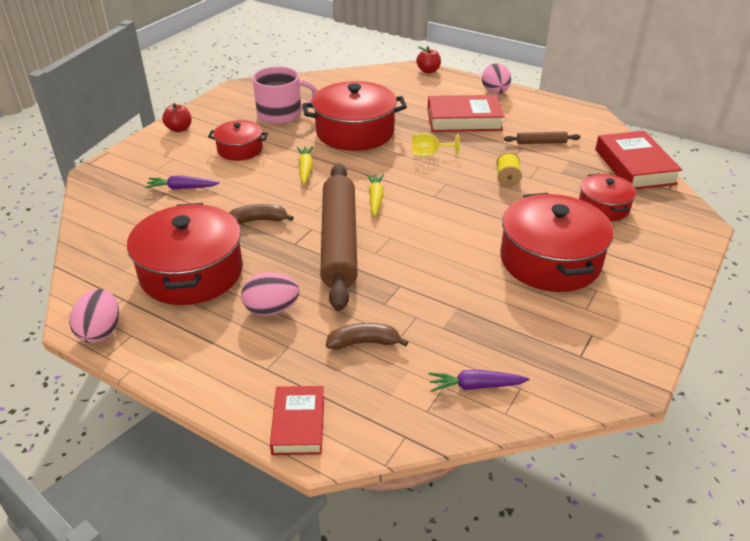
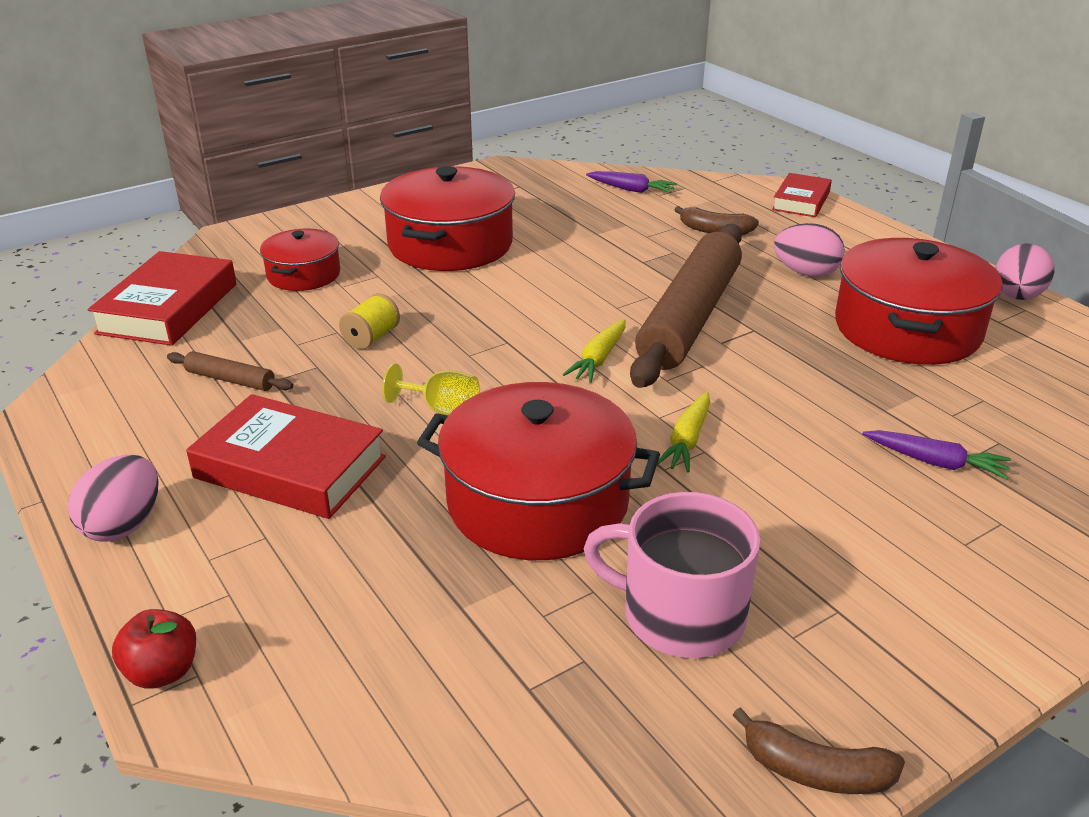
camera: 155 degrees left, 5 degrees down
red apple [162,103,192,132] -> none
red pot [208,120,268,161] -> none
brown banana [229,204,294,224] -> brown banana moved to [733,707,905,794]

